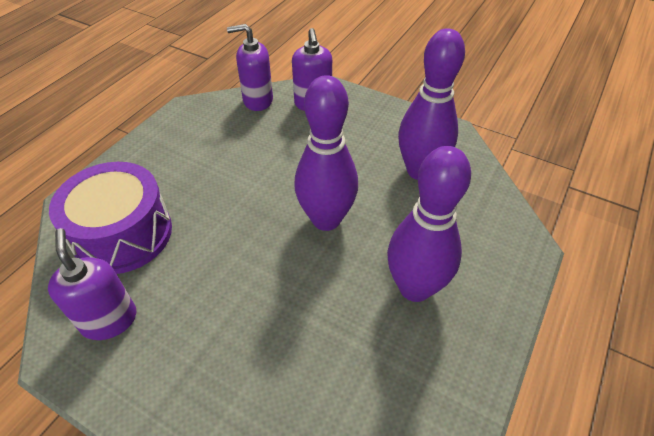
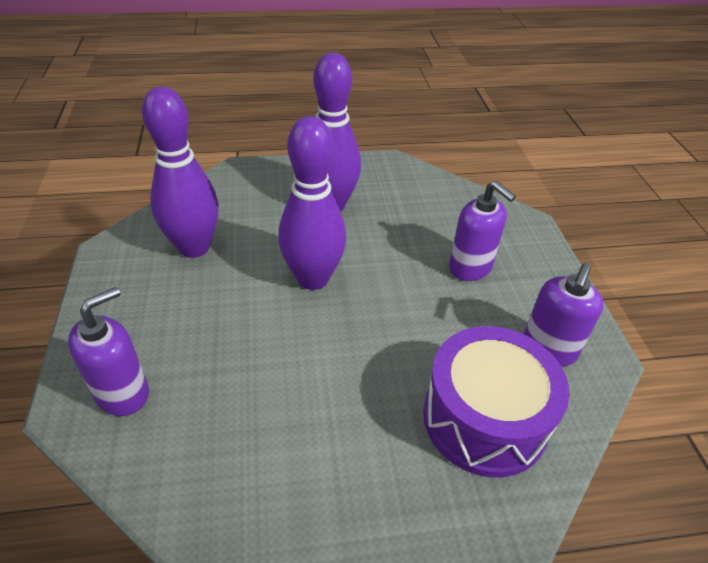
camera: 130 degrees left, 5 degrees down
purple soap dispenser [227,24,273,111] -> purple soap dispenser moved to [449,181,516,281]

